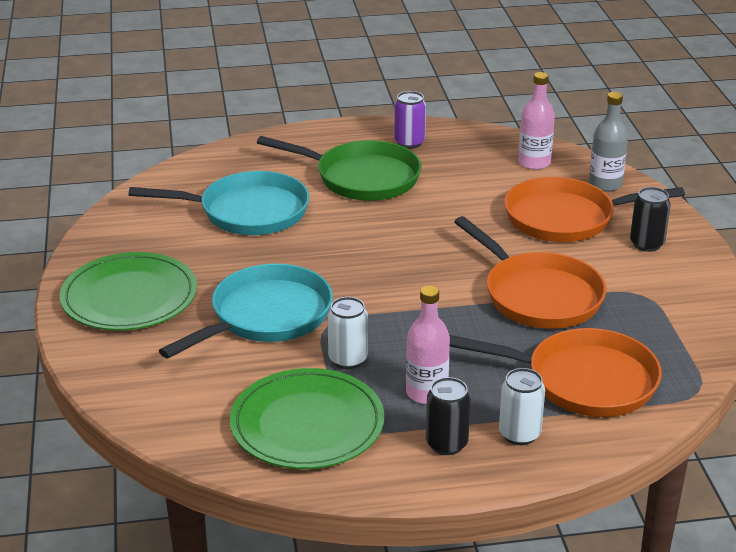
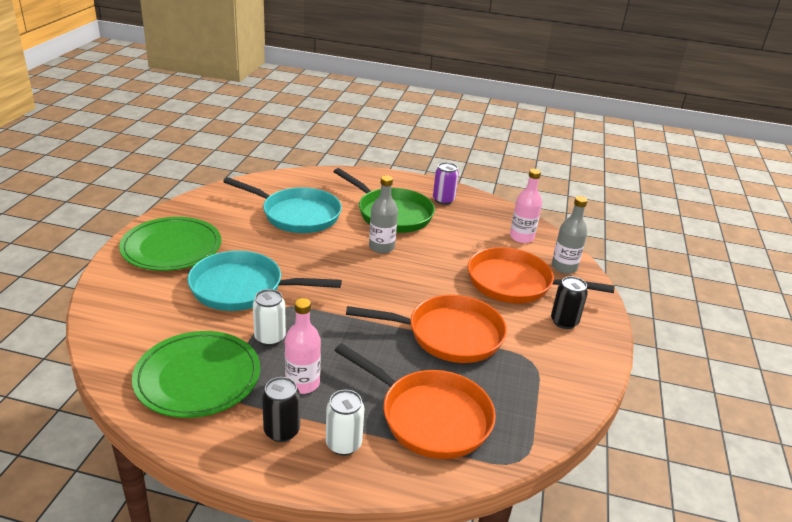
camera: 20 degrees right, 0 degrees up
turquoise pan [159,264,333,358] -> turquoise pan turned 150 degrees counterclockwise [187,251,342,311]
orange pan [454,216,606,329] -> orange pan turned 75 degrees counterclockwise [346,295,507,363]
none -> grey bottle [369,175,398,253]

